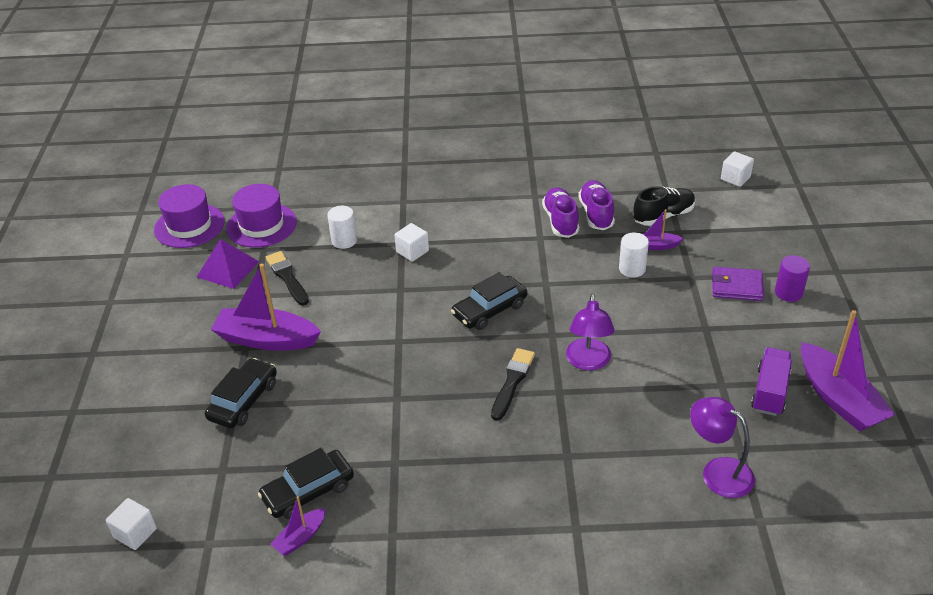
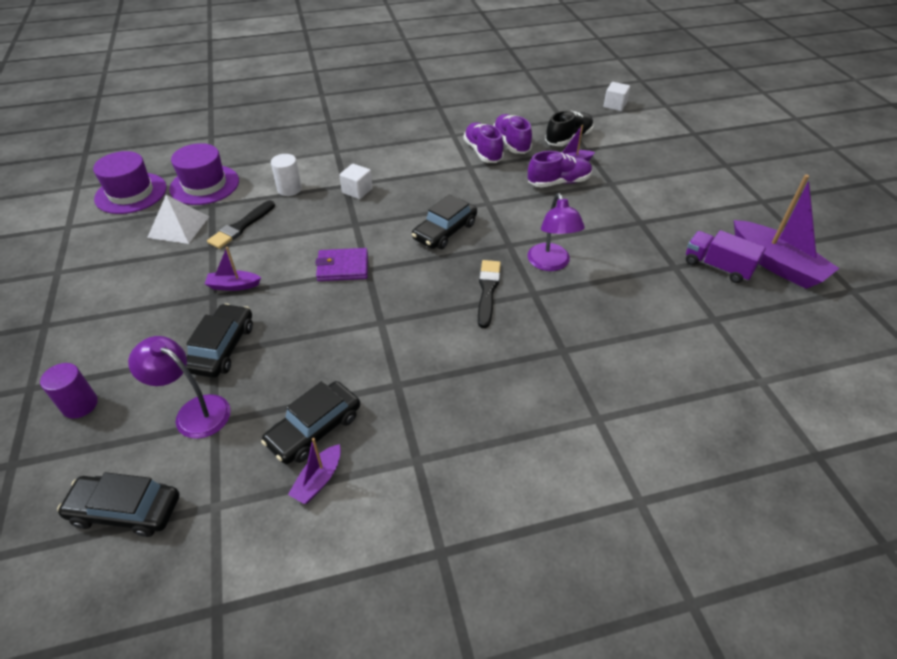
camera: 15 degrees left, 5 degrees up
white cube [106,498,157,550] -> black car [57,472,179,537]
purple pyramid [197,239,259,289] -> white pyramid [147,195,210,244]
purple boat [211,264,321,351] -> purple boat [205,247,261,291], size x0.49
black brush [266,251,309,305] -> black brush turned 105 degrees counterclockwise [207,200,275,249]
white cylinder [619,232,649,277] -> purple shoe [528,151,592,188]
purple lamp [690,397,755,498] -> purple lamp moved to [128,336,231,439]
purple wallet [712,267,764,301] -> purple wallet moved to [315,248,368,281]
purple truck [751,347,792,416] -> purple truck turned 60 degrees counterclockwise [686,230,766,283]
purple cylinder [775,255,810,302] -> purple cylinder moved to [40,363,98,419]

